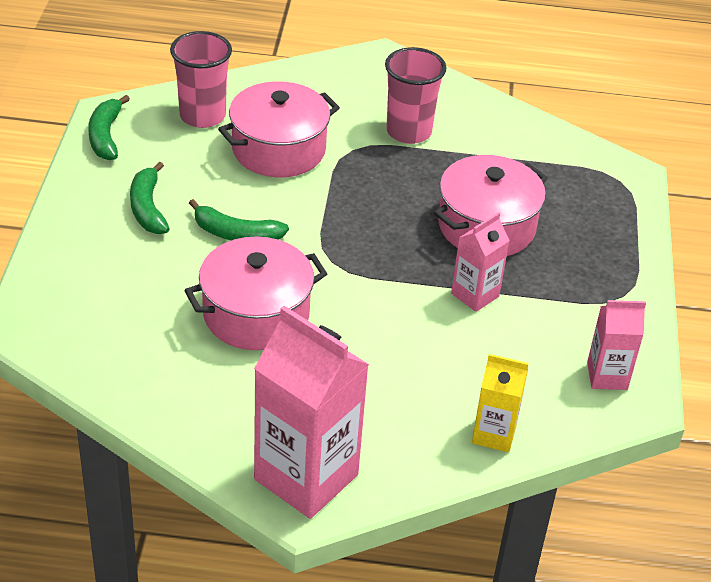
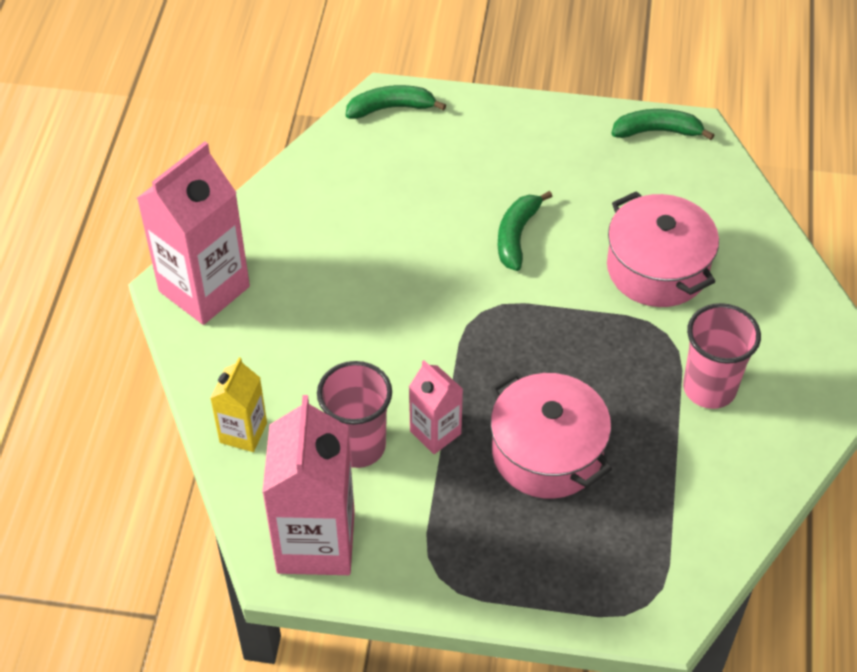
camera: 95 degrees right, 10 degrees up
green banana [130,161,170,234] -> green banana moved to [346,85,446,119]
pink cup [170,31,232,128] -> pink cup moved to [317,361,392,468]
pink pot [184,237,327,350] -> none
pink carton [587,300,646,390] -> pink carton [262,395,355,575], size x1.89

